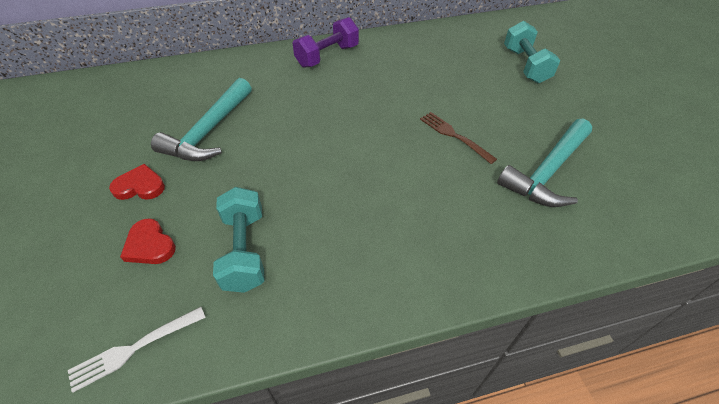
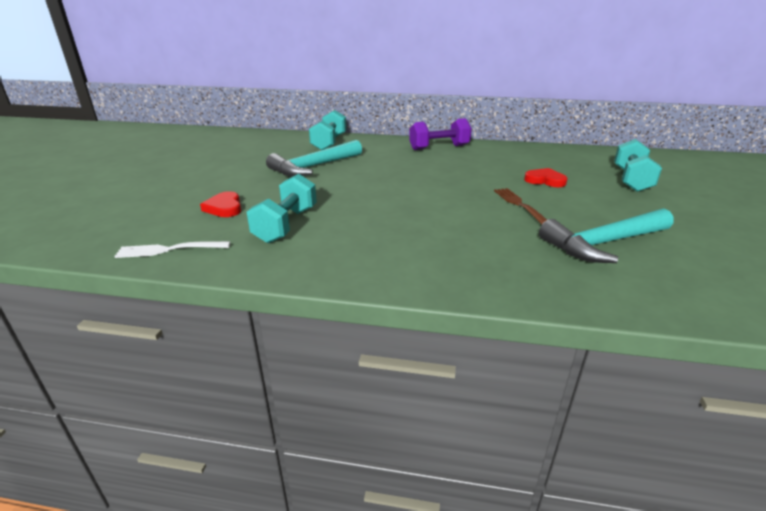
camera: 25 degrees right, 20 degrees down
red heart [109,164,165,200] -> red heart moved to [524,168,568,187]
none -> turquoise dumbbell [309,110,347,150]

